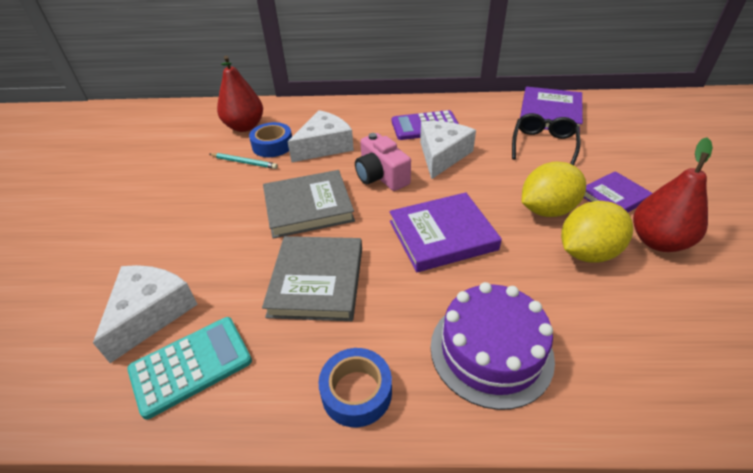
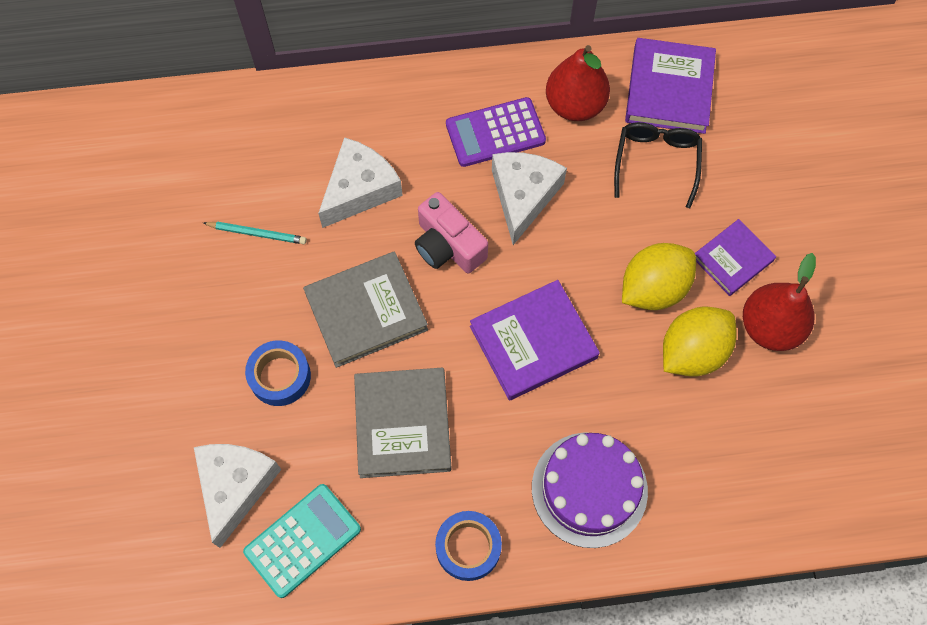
camera: 10 degrees left, 25 degrees up
red pear [217,56,263,132] -> red pear moved to [546,45,610,121]
blue tape [249,122,292,157] -> blue tape moved to [245,340,311,406]

